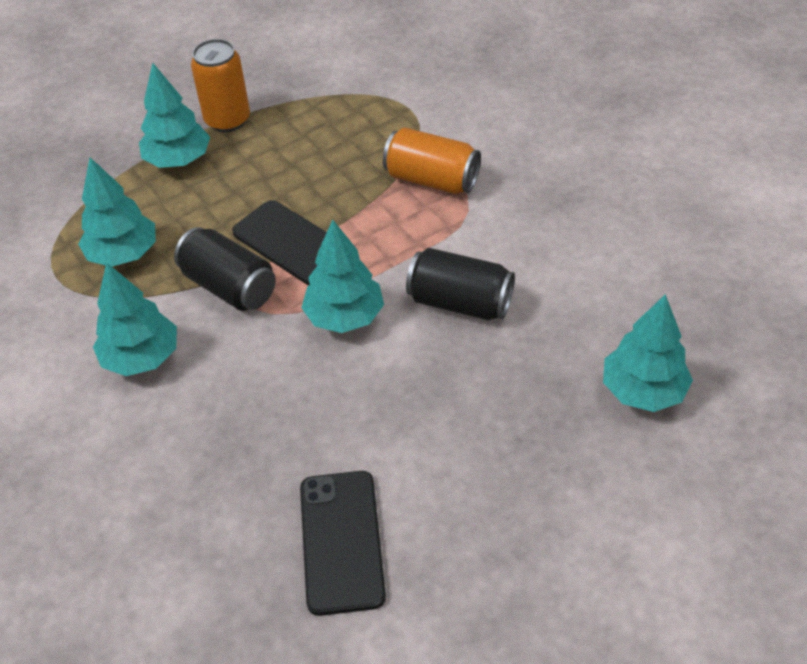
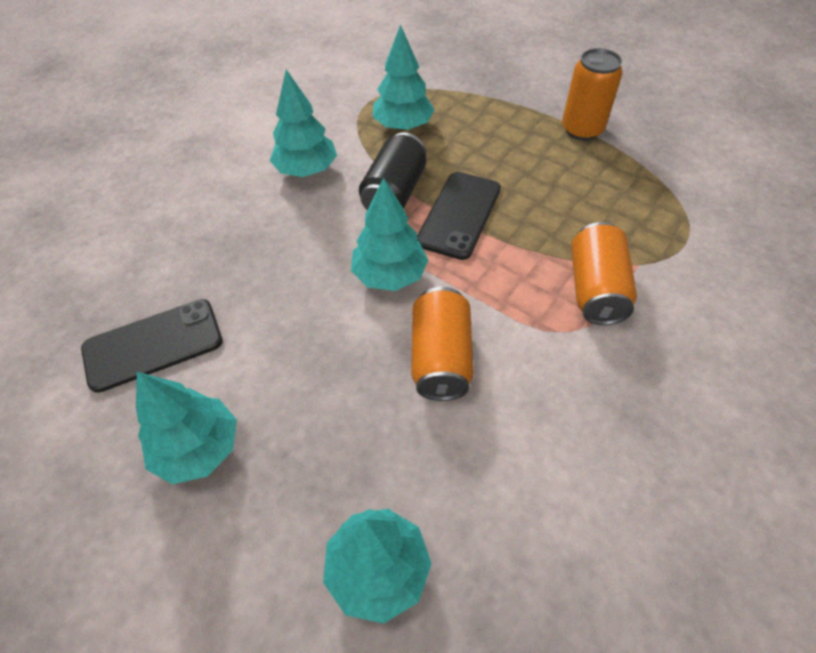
camera: 70 degrees right, 5 degrees up
turquoise tree [139,63,210,168] -> turquoise tree moved to [136,372,237,484]
black can [406,248,515,320] -> orange can [411,287,474,401]

